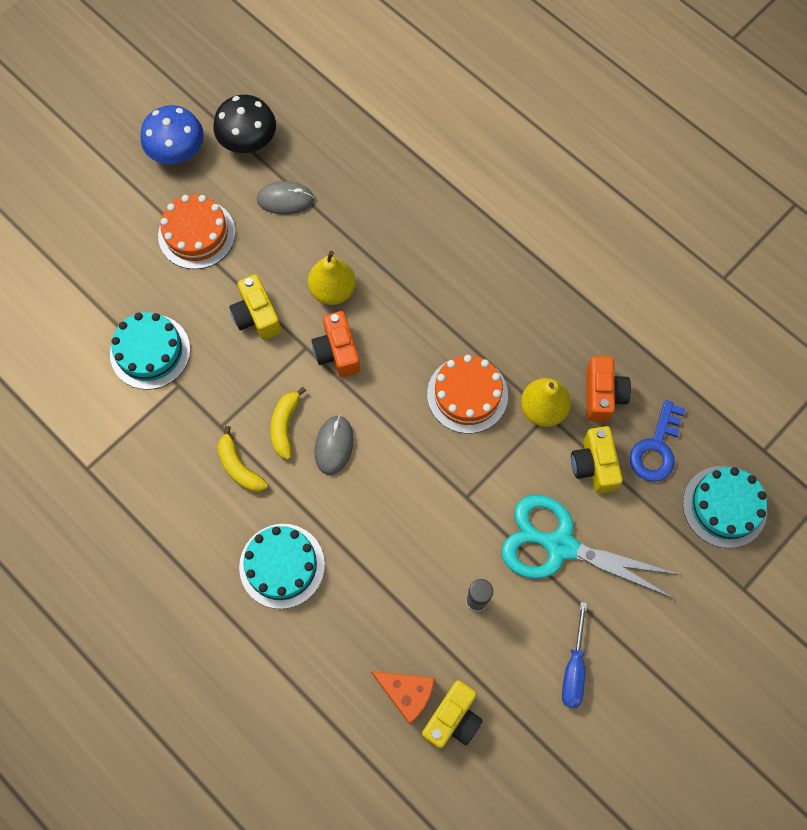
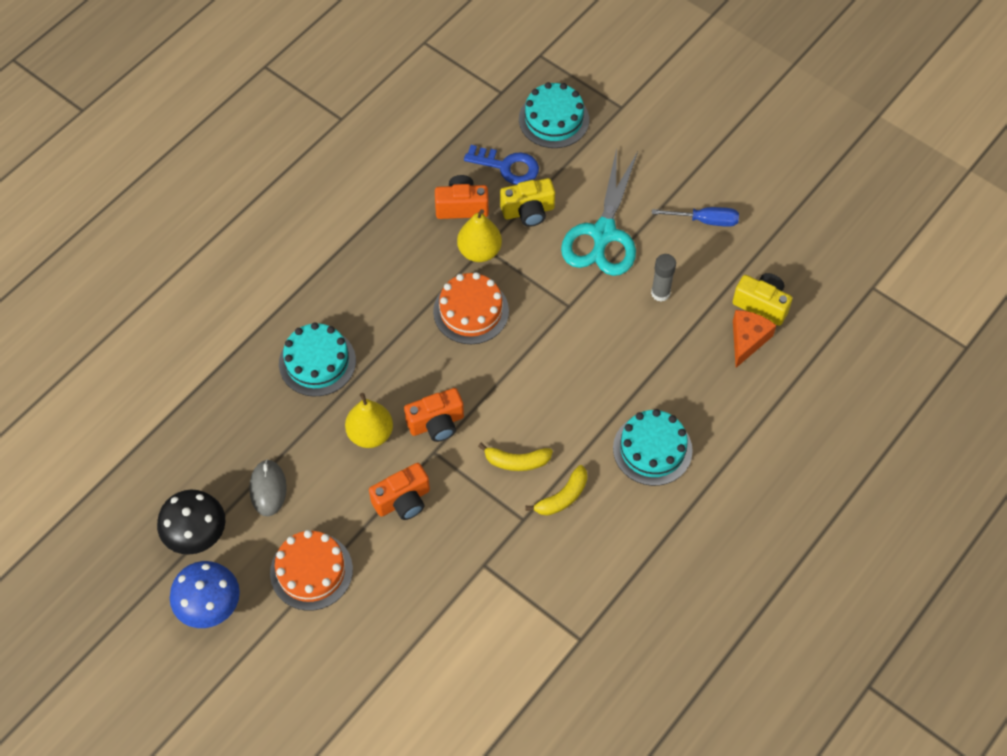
camera: 95 degrees left, 10 degrees down
turquoise cake [110,312,190,390] -> turquoise cake moved to [279,322,356,396]
yellow camera [229,275,281,340] -> orange camera [369,463,430,520]
grey mouse [315,415,354,475] -> none

